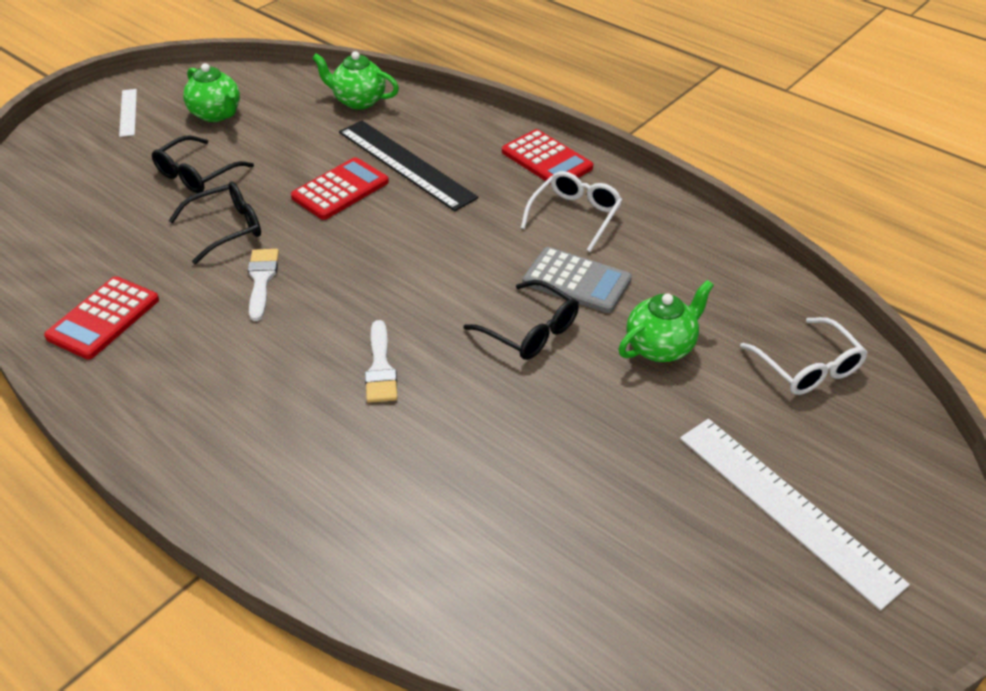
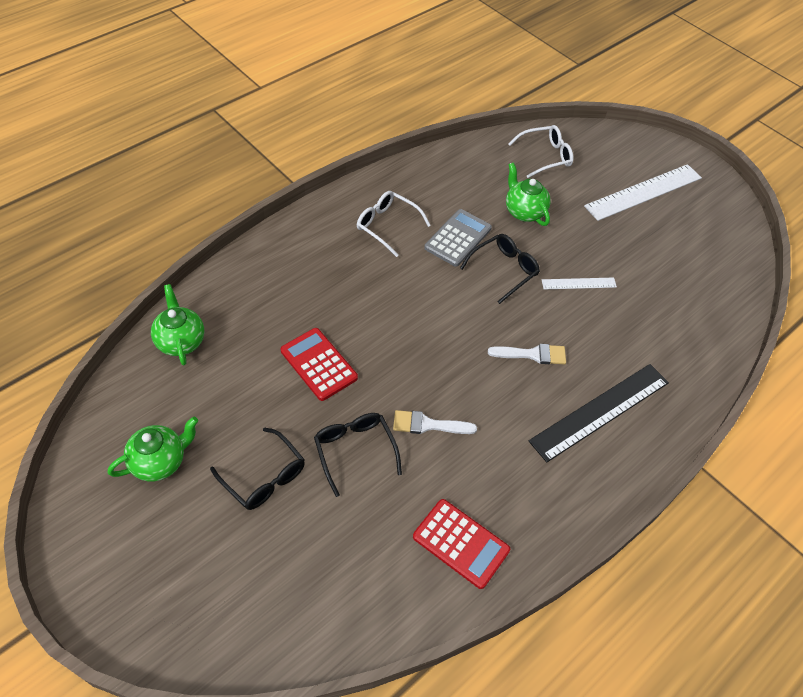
camera: 85 degrees left, 10 degrees up
white ruler [119,89,137,137] -> white ruler moved to [542,278,617,289]
green teapot [312,51,399,110] -> green teapot turned 135 degrees clockwise [151,284,204,365]
black ruler [339,120,478,211] -> black ruler moved to [529,364,669,462]
red calculator [502,129,593,184] -> none

